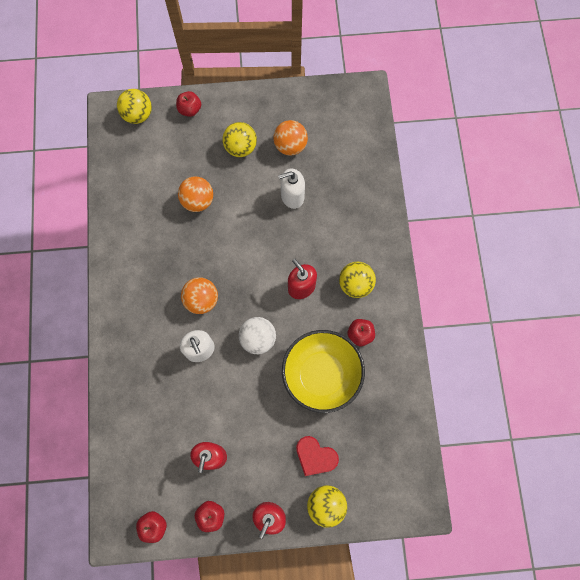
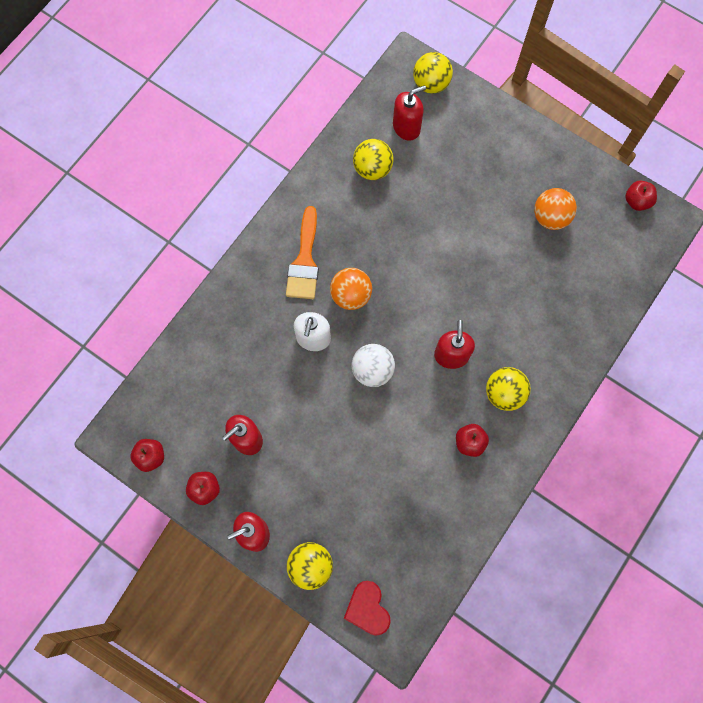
camera: 40 degrees right, 0 degrees up
red apple [176,91,201,117] -> red apple moved to [625,180,657,211]
orange ball [178,176,213,212] -> none
yellow ball [222,122,257,157] -> yellow ball moved to [353,139,394,180]
white soap dispenser [278,168,305,209] -> none
yellow bowl [282,330,365,413] -> none
red heart [296,436,339,476] -> red heart moved to [344,581,391,636]
none -> orange brush [286,206,319,299]
none -> red soap dispenser [393,85,426,141]

